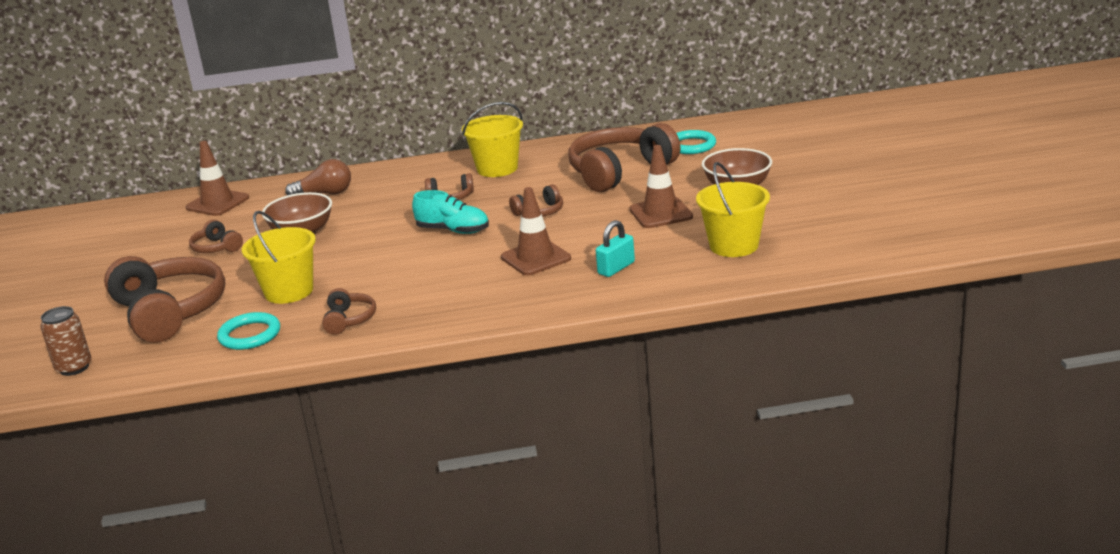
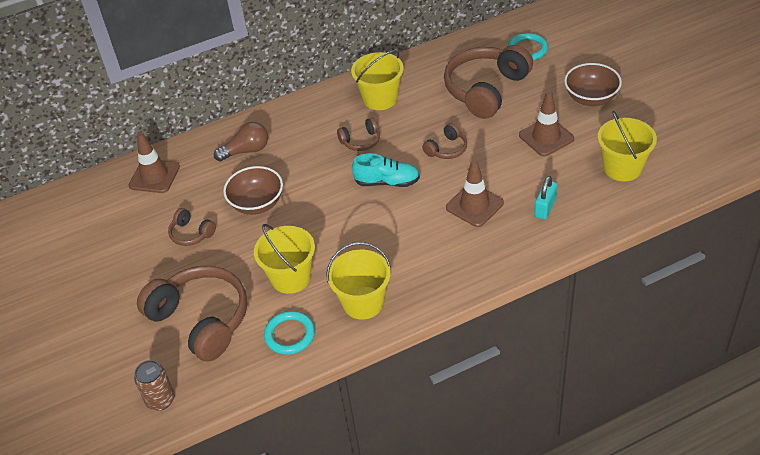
camera: 15 degrees left, 20 degrees up
brown headphones [322,288,376,334] -> yellow bucket [326,242,391,319]

